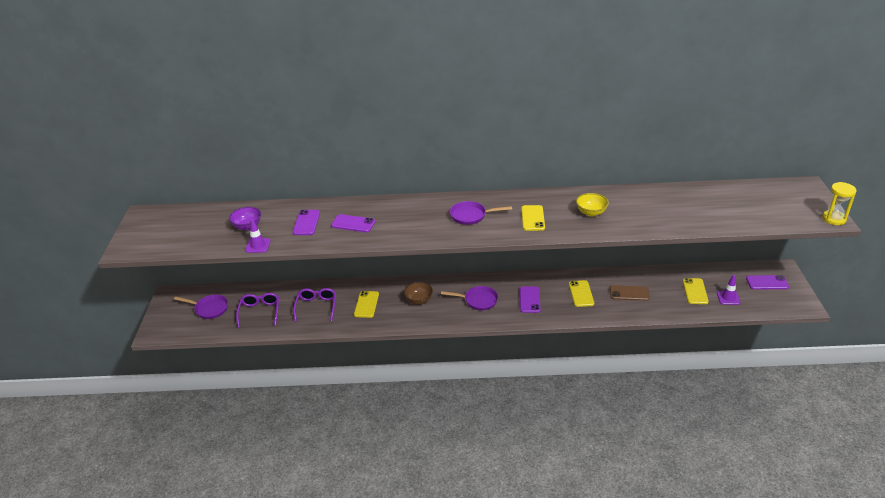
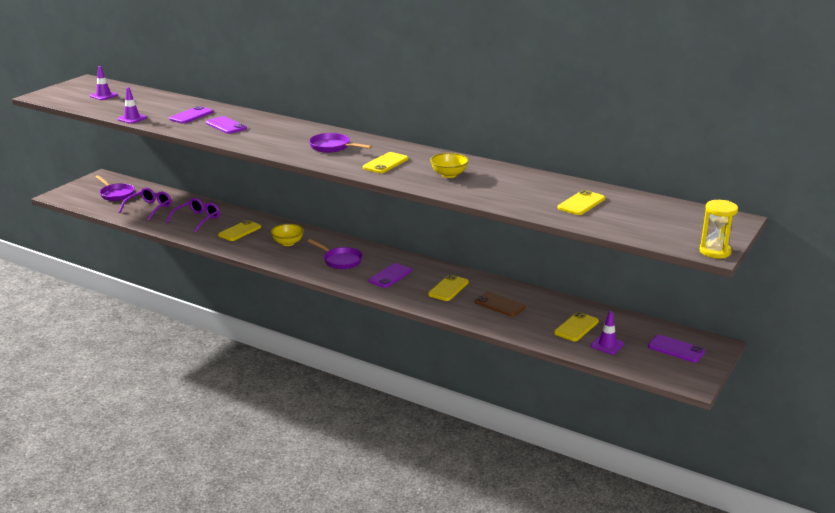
camera: 30 degrees right, 10 degrees down
purple bowl [229,207,261,230] -> none
brown bowl [404,282,433,305] -> yellow bowl [271,224,304,246]
none -> purple traffic cone [90,66,118,100]
none -> yellow phone [558,190,605,215]

